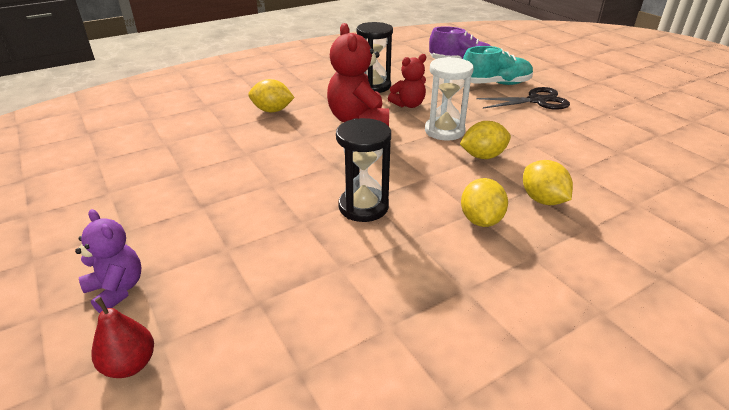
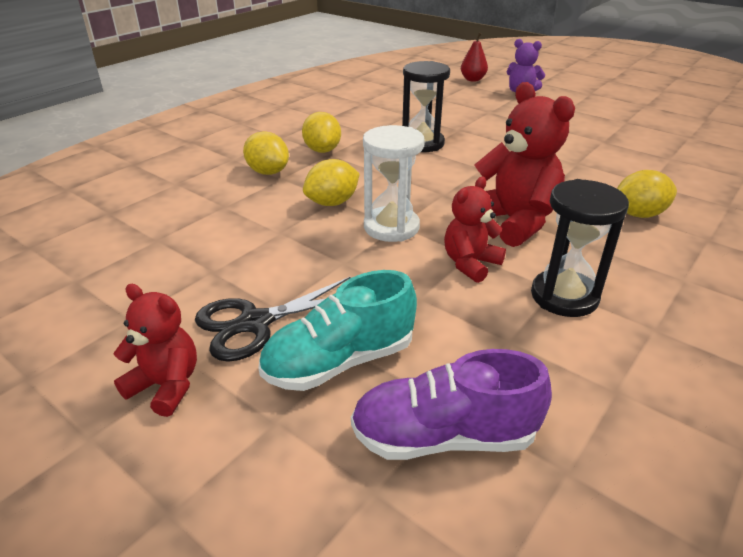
camera: 160 degrees right, 0 degrees up
none -> red teddy bear [113,284,197,417]

